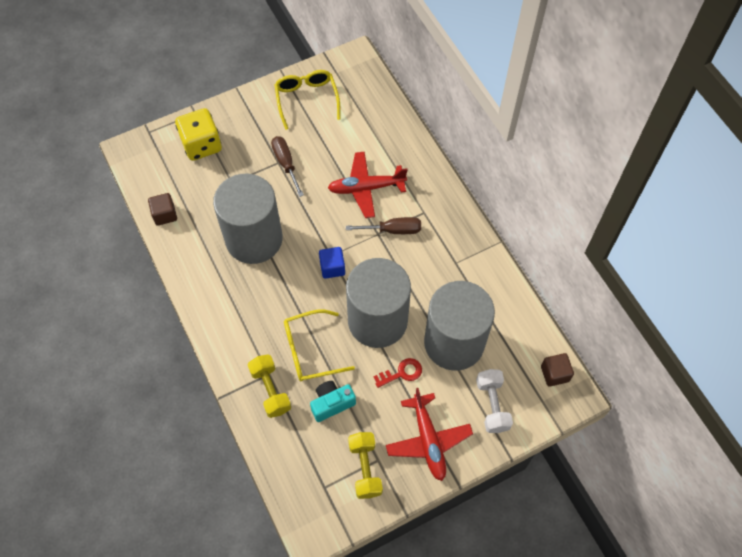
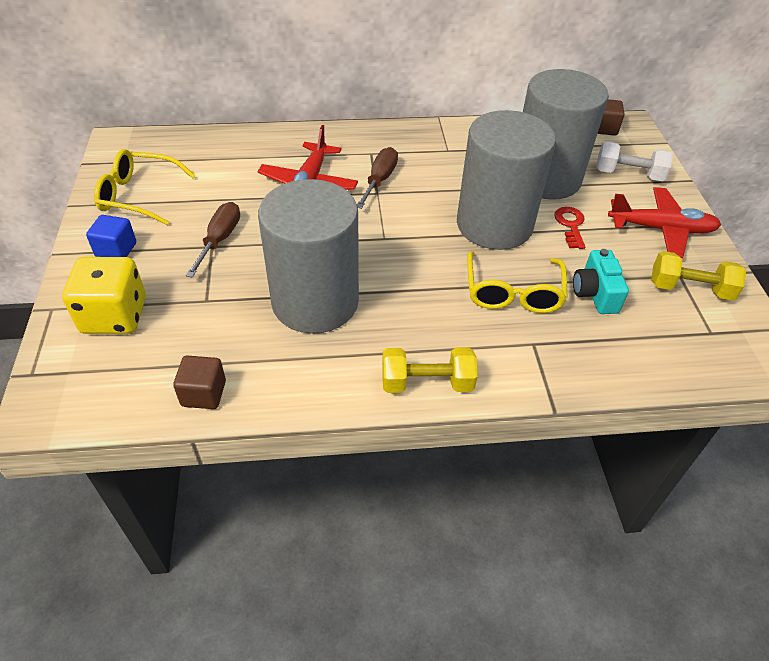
camera: 70 degrees left, 15 degrees down
yellow dumbbell [248,354,291,418] -> yellow dumbbell moved to [382,347,477,393]
brown screwdriver [271,136,304,197] -> brown screwdriver turned 105 degrees clockwise [185,202,240,278]
blue cube [319,247,345,279] -> blue cube moved to [86,215,136,257]

